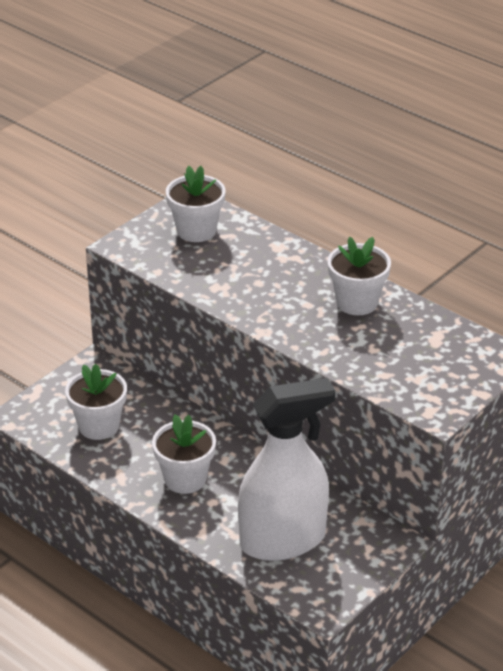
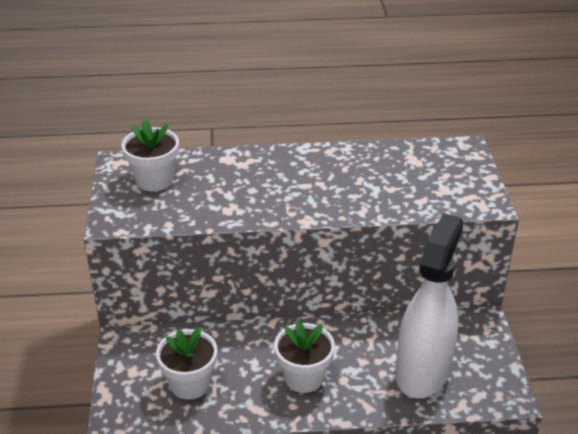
camera: 45 degrees left, 0 degrees up
white flower pot [327,237,391,315] -> none

